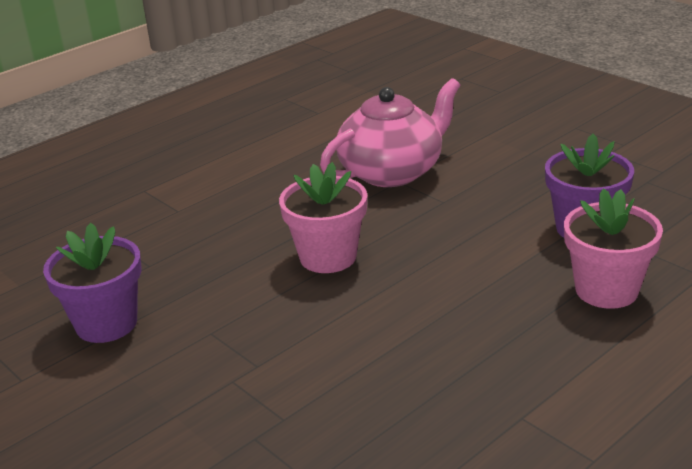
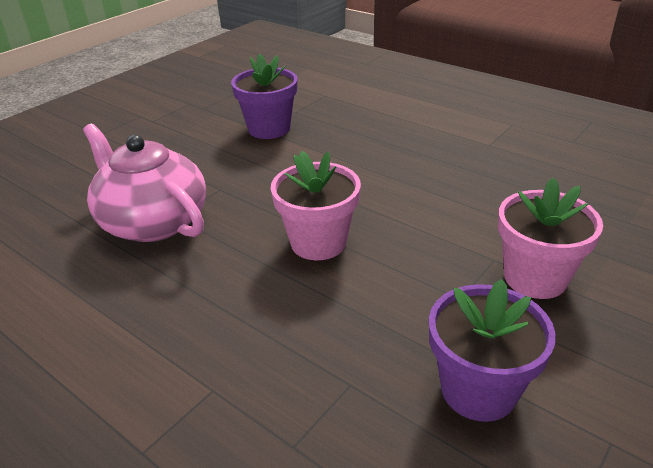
camera: 100 degrees left, 5 degrees up
pink flower pot [564,188,663,309] -> pink flower pot moved to [498,177,603,299]

